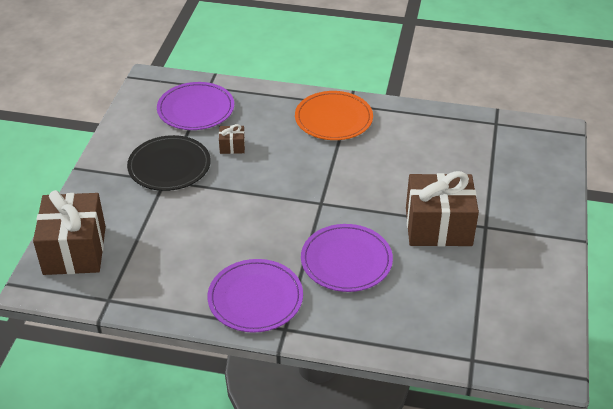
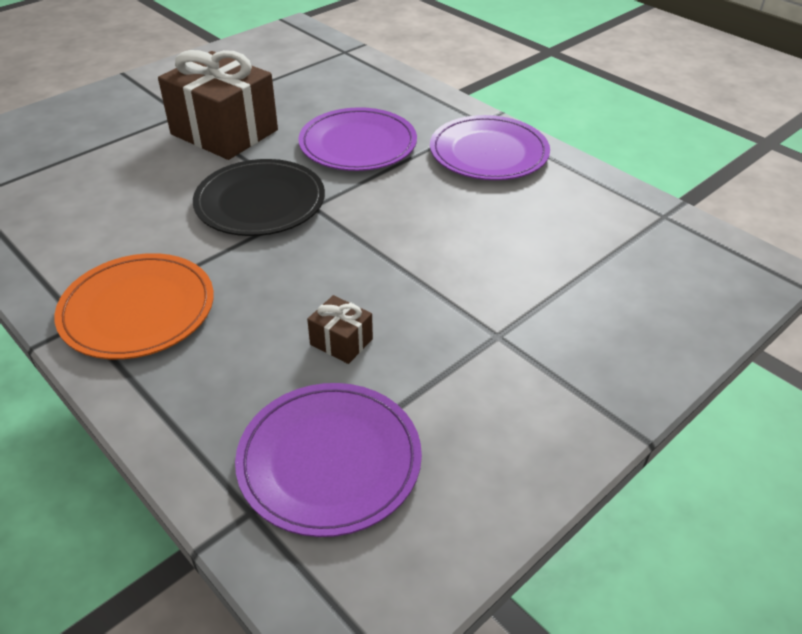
camera: 145 degrees left, 0 degrees up
brown gift [33,190,106,275] -> none
black plate [127,135,211,191] -> black plate moved to [193,159,325,236]

